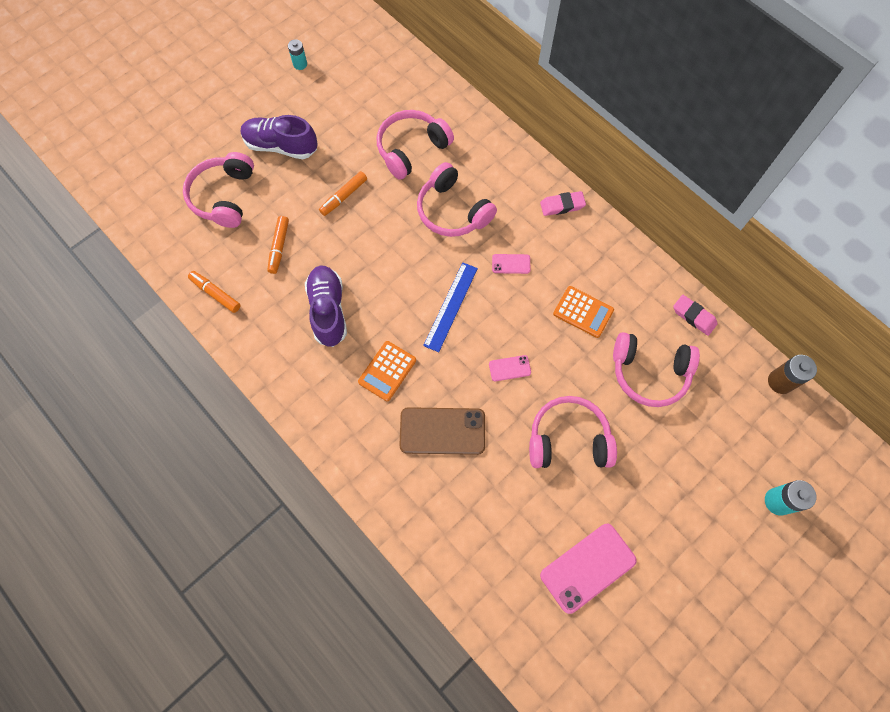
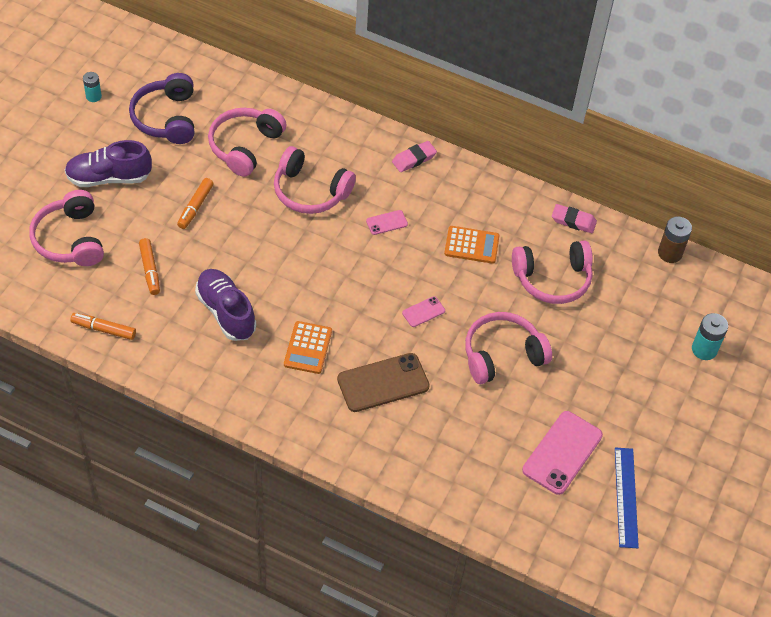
camera: 25 degrees left, 15 degrees down
blue ruler [423,263,478,352] -> blue ruler moved to [615,448,639,548]
none -> purple headphones [129,73,194,144]

